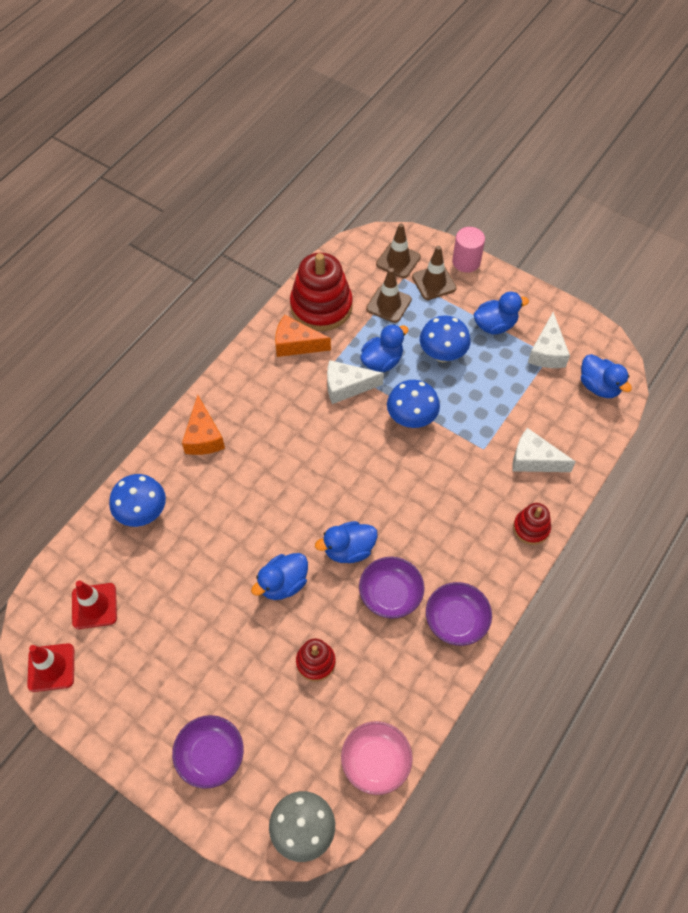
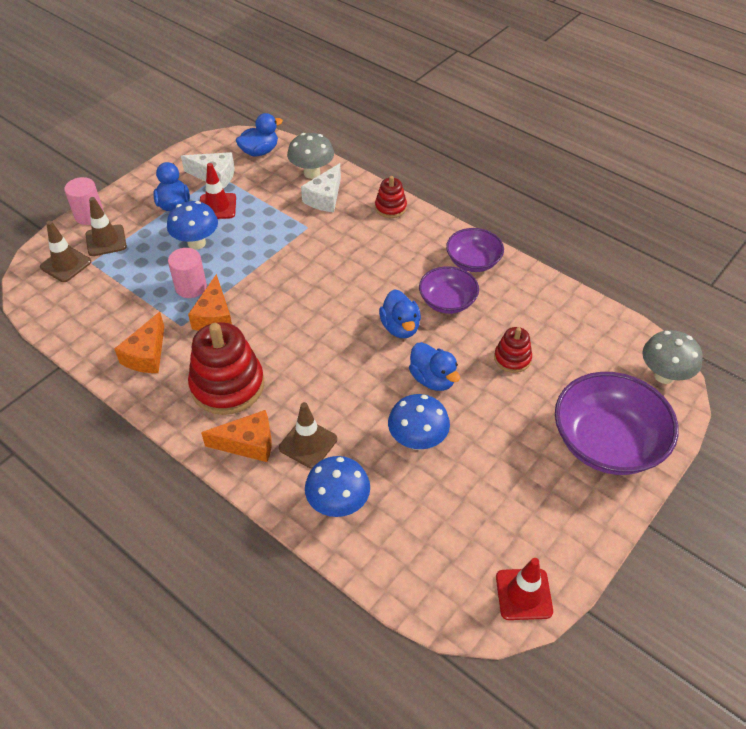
camera: 85 degrees left, 10 degrees down
red traffic cone [72,580,117,629] -> red traffic cone moved to [200,163,236,219]
purple bowl [172,715,244,789] -> purple bowl [555,372,679,475], size x1.74
red stacking toy [290,253,353,331] -> red stacking toy moved to [188,322,264,415]
white cheese [327,360,384,404] -> orange cheese [188,274,232,331]
pink bowl [341,721,413,795] -> none
blue duck [361,324,409,372] -> pink cylinder [168,248,207,298]
brown traffic cone [366,268,412,323] -> brown traffic cone moved to [279,402,337,469]
blue mushroom [387,380,440,428] -> blue mushroom moved to [388,394,450,450]
none -> grey mushroom [287,133,334,179]

